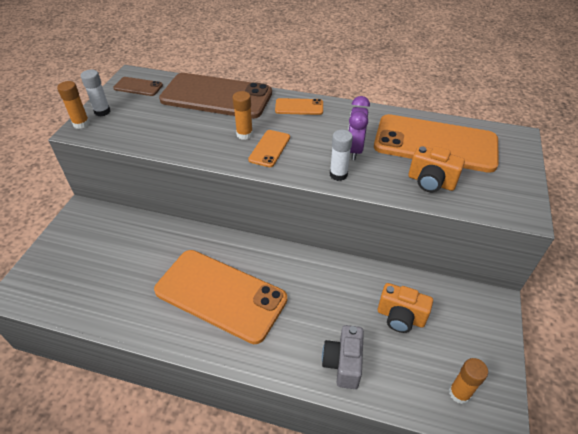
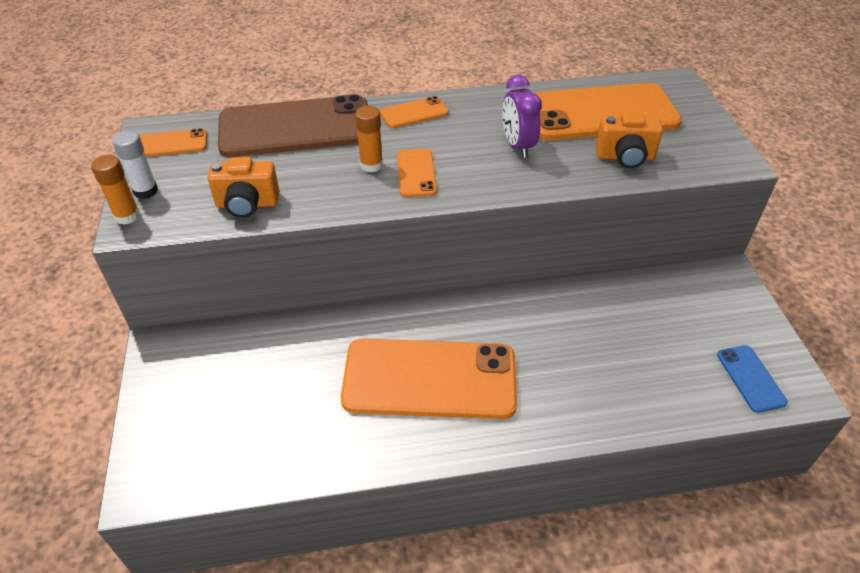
camera: 25 degrees left, 0 degrees up
brown phone [113,77,163,96] -> orange phone [140,128,207,157]
grey camera [322,325,364,389] -> none
white glue stick [330,130,353,181] -> none
orange camera [378,283,433,333] -> orange camera moved to [207,157,279,218]
orange glue stick [449,358,488,404] -> blue phone [717,345,788,413]

